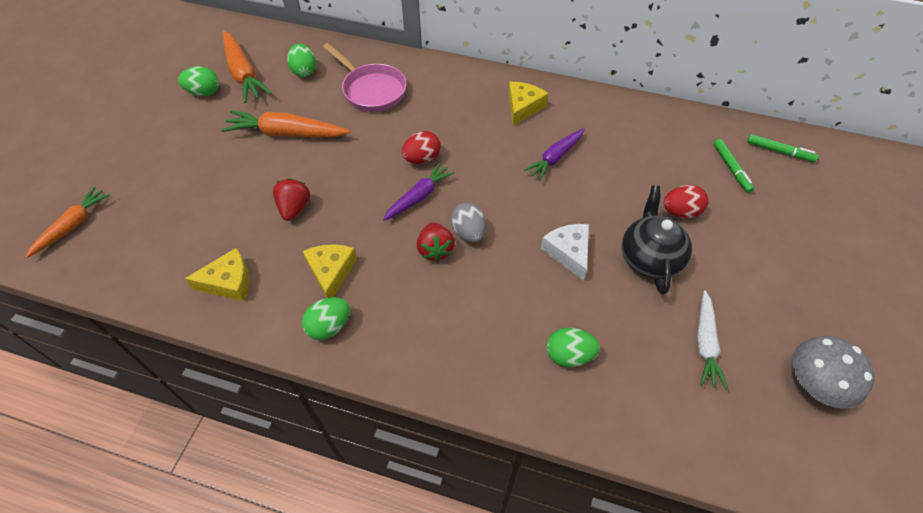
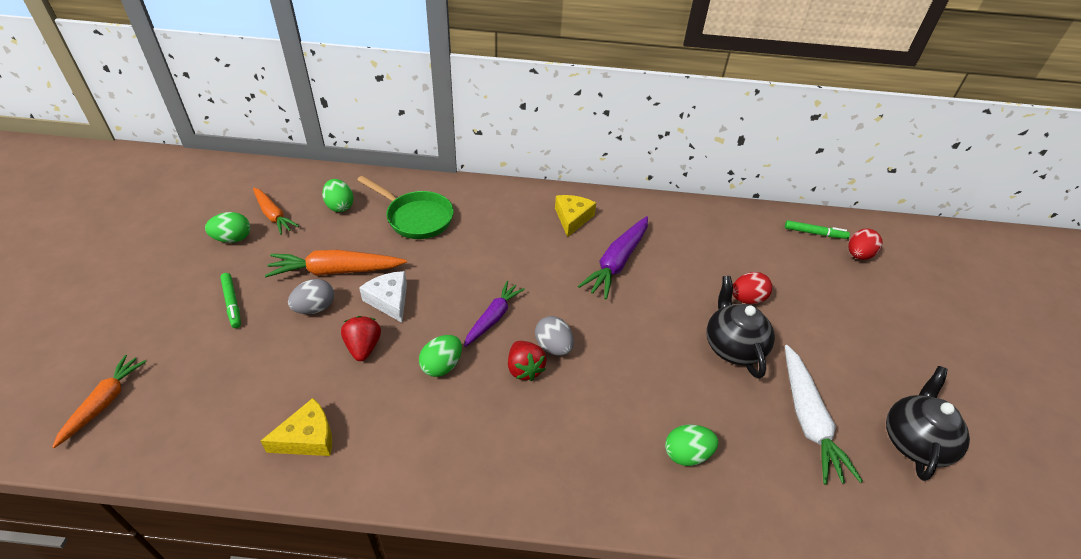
camera: 15 degrees left, 10 degrees down
orange carrot [223,31,272,103] -> orange carrot [253,188,299,235], size x0.66
green egg [302,297,350,340] -> green egg moved to [419,335,462,377]
yellow cheese [303,244,357,298] -> none
pink pan [323,43,407,112] -> green pan [357,176,454,239]
red egg [402,131,441,164] -> red egg moved to [848,229,883,260]
purple carrot [524,128,585,181] -> purple carrot [578,216,648,299], size x1.51
white cheese [541,224,589,281] -> white cheese moved to [359,271,407,323]
white carrot [697,290,728,389] -> white carrot [785,345,863,485], size x1.51
green marker [713,139,754,193] -> green marker moved to [220,273,241,328]
grey mushroom [792,336,874,409] -> black teapot [886,366,970,481]
none -> grey egg [288,279,334,314]

